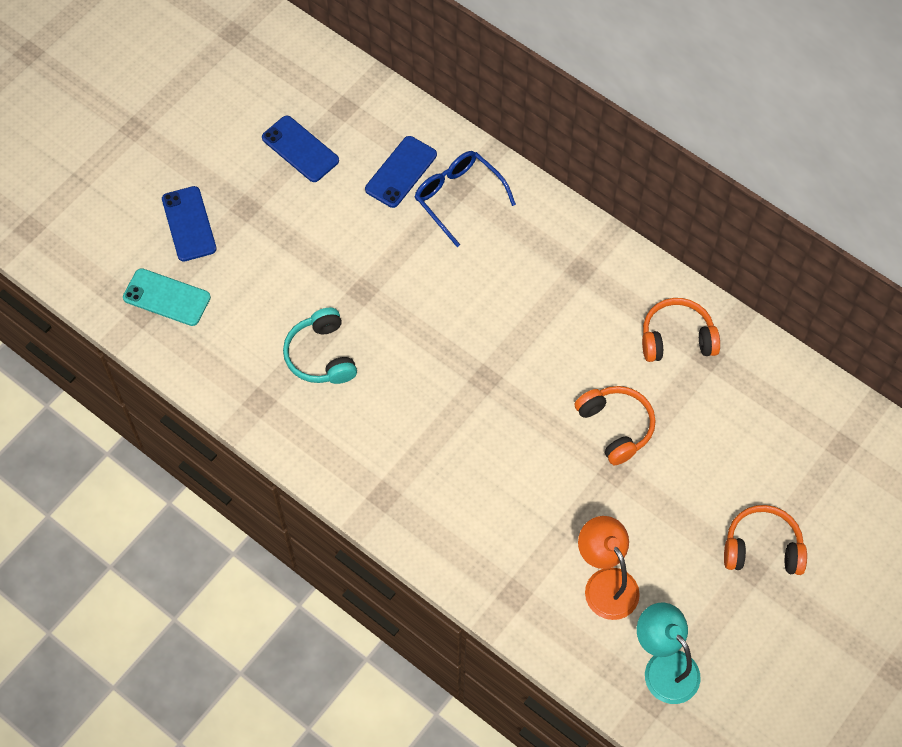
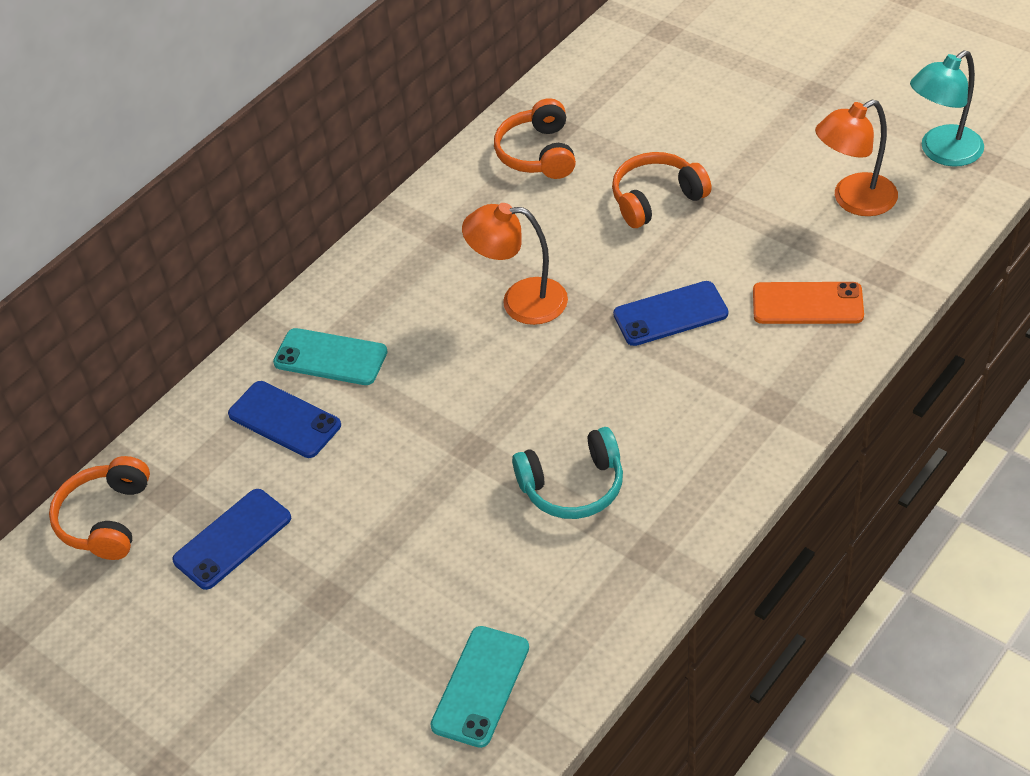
camera: 85 degrees left, 15 degrees down
blue phone [162,186,217,262] -> blue phone moved to [613,281,728,346]
blue glasses [414,151,516,247] -> turquoise phone [273,328,388,385]
orange headphones [724,505,807,575] -> orange headphones moved to [49,456,150,560]
none -> orange lamp [462,203,568,325]
none -> orange phone [753,282,864,324]

